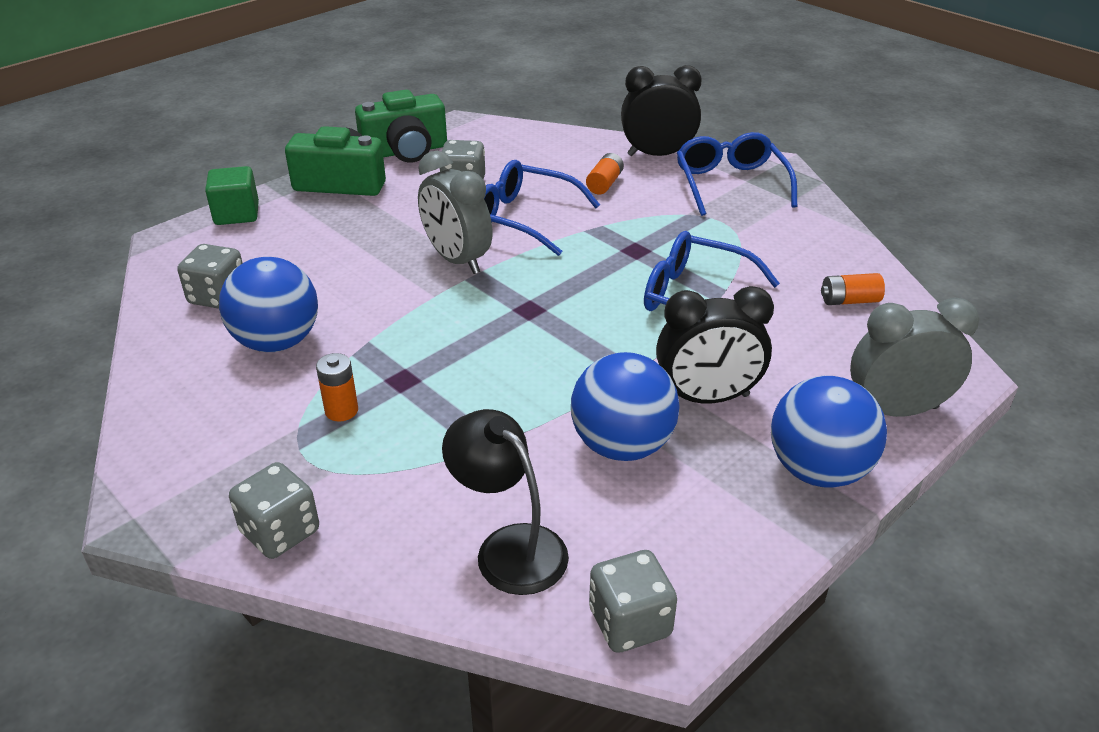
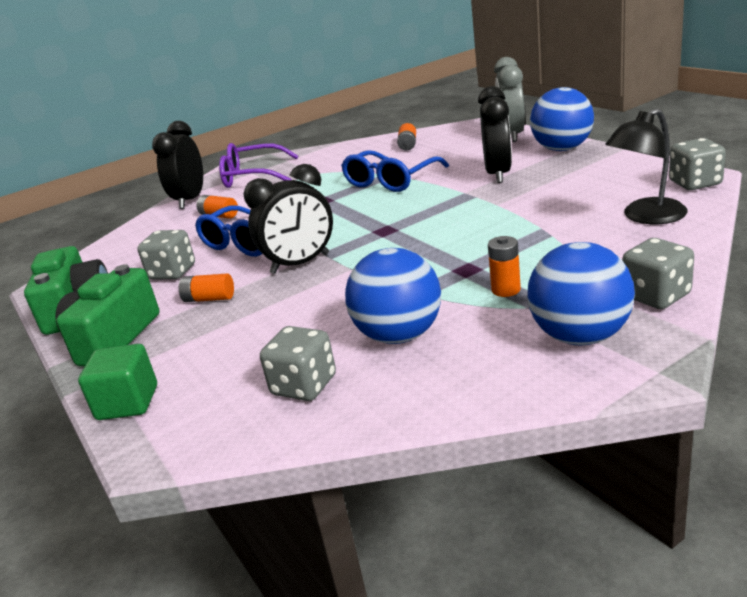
camera: 75 degrees left, 10 degrees down
grey clock [418,151,493,274] -> black clock [244,164,333,274]
blue ball [571,352,680,461] -> blue ball moved to [527,242,635,345]
blue glasses [677,132,797,216] -> purple glasses [219,143,298,188]
none -> orange battery [178,273,234,302]

